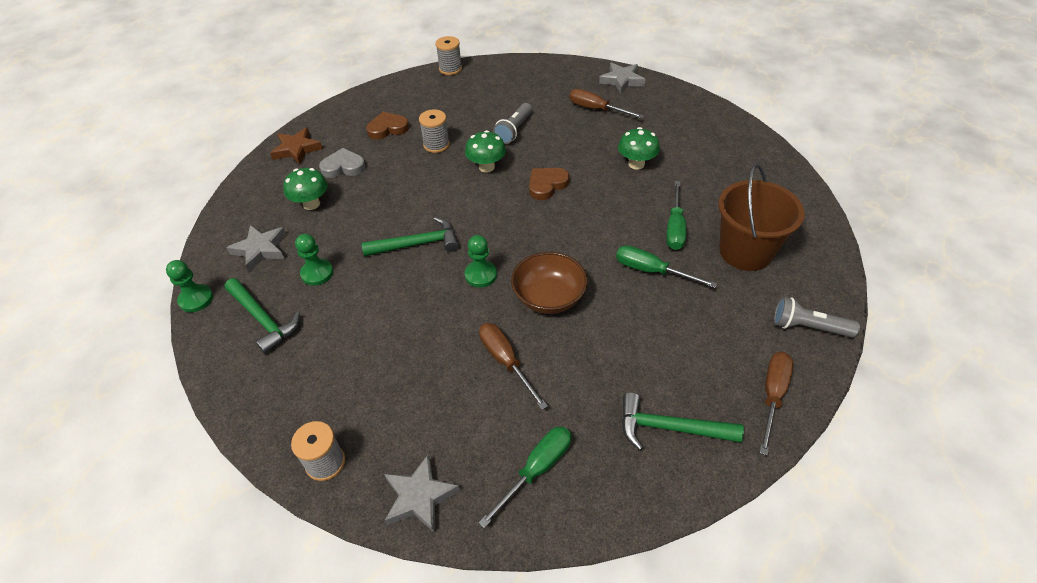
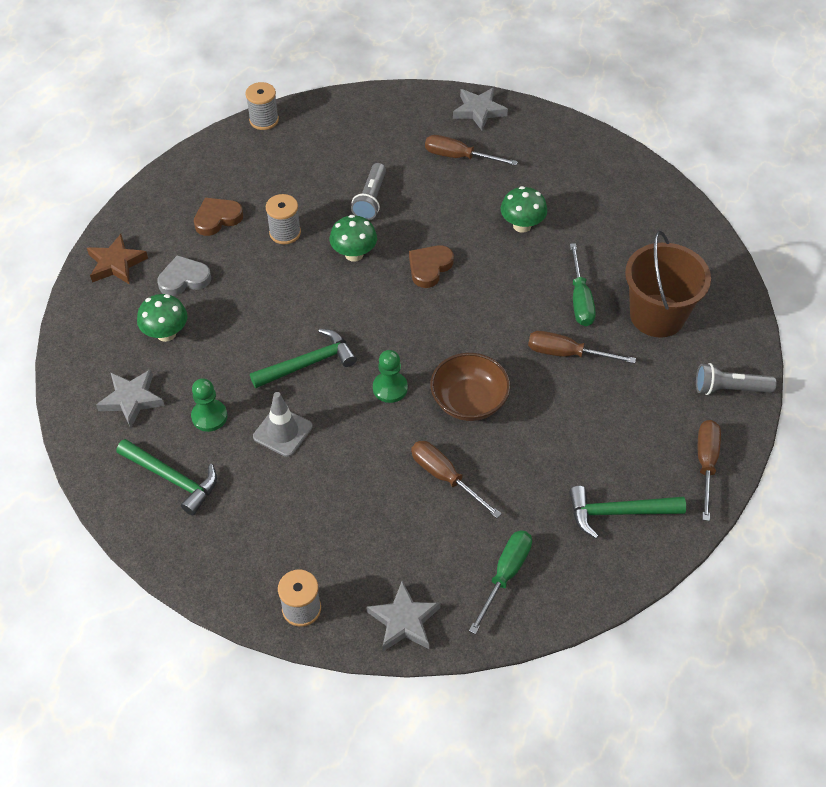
camera: 15 degrees left, 5 degrees up
green pawn [166,260,213,312] -> none
green screwdriver [616,245,717,288] -> brown screwdriver [528,331,636,364]
none -> grey traffic cone [253,392,312,457]

